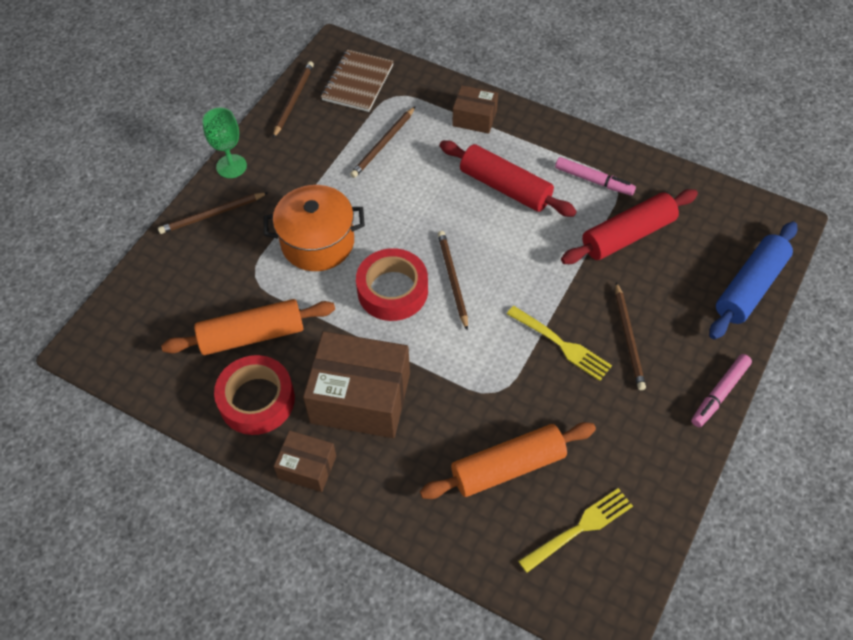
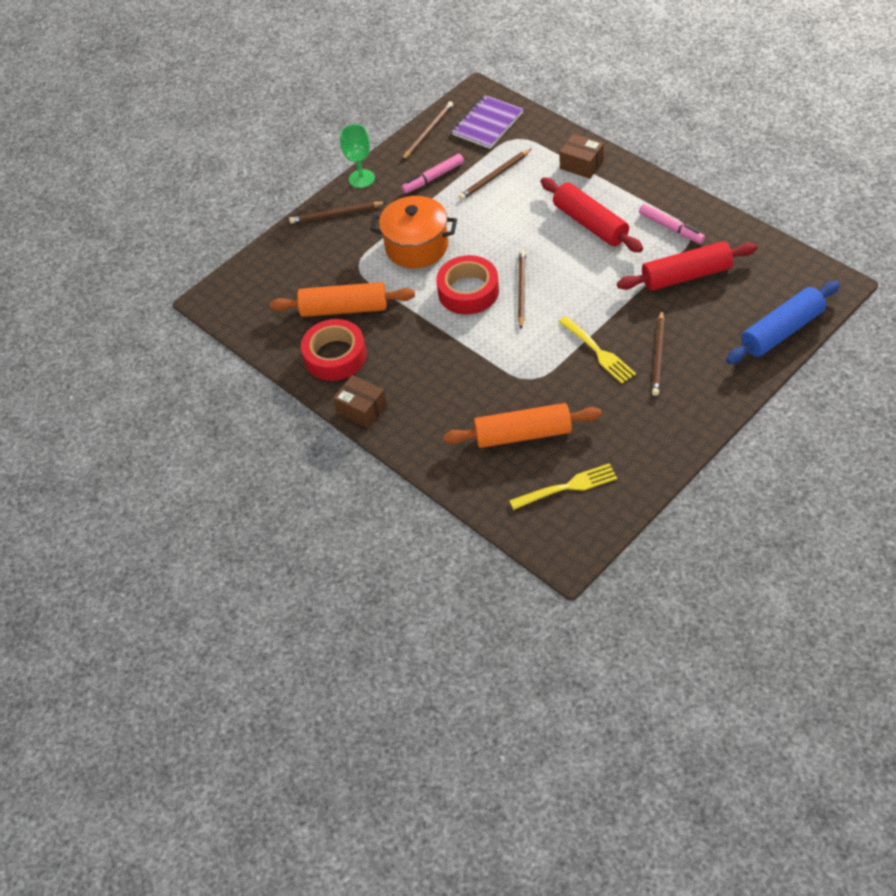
camera: 20 degrees right, 5 degrees down
brown box [303,331,410,438] -> none
brown notebook [321,50,394,112] -> purple notebook [451,95,523,149]
pink marker [691,354,752,427] -> pink marker moved to [401,154,464,193]

